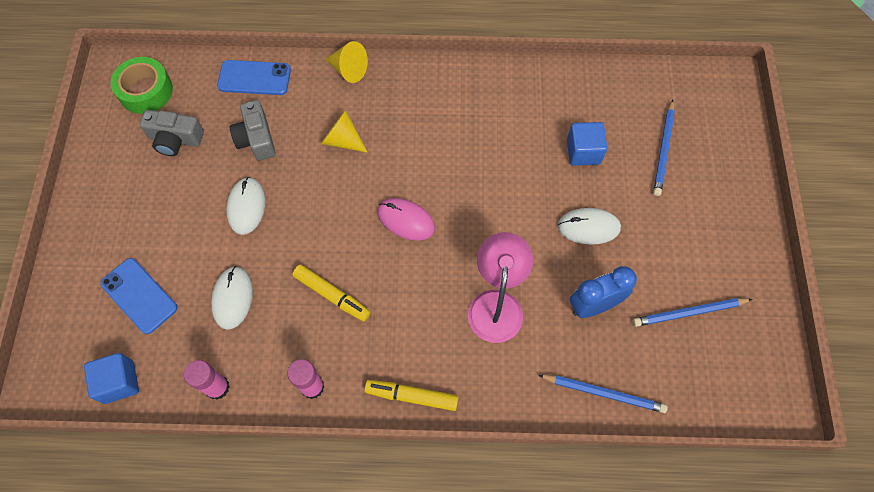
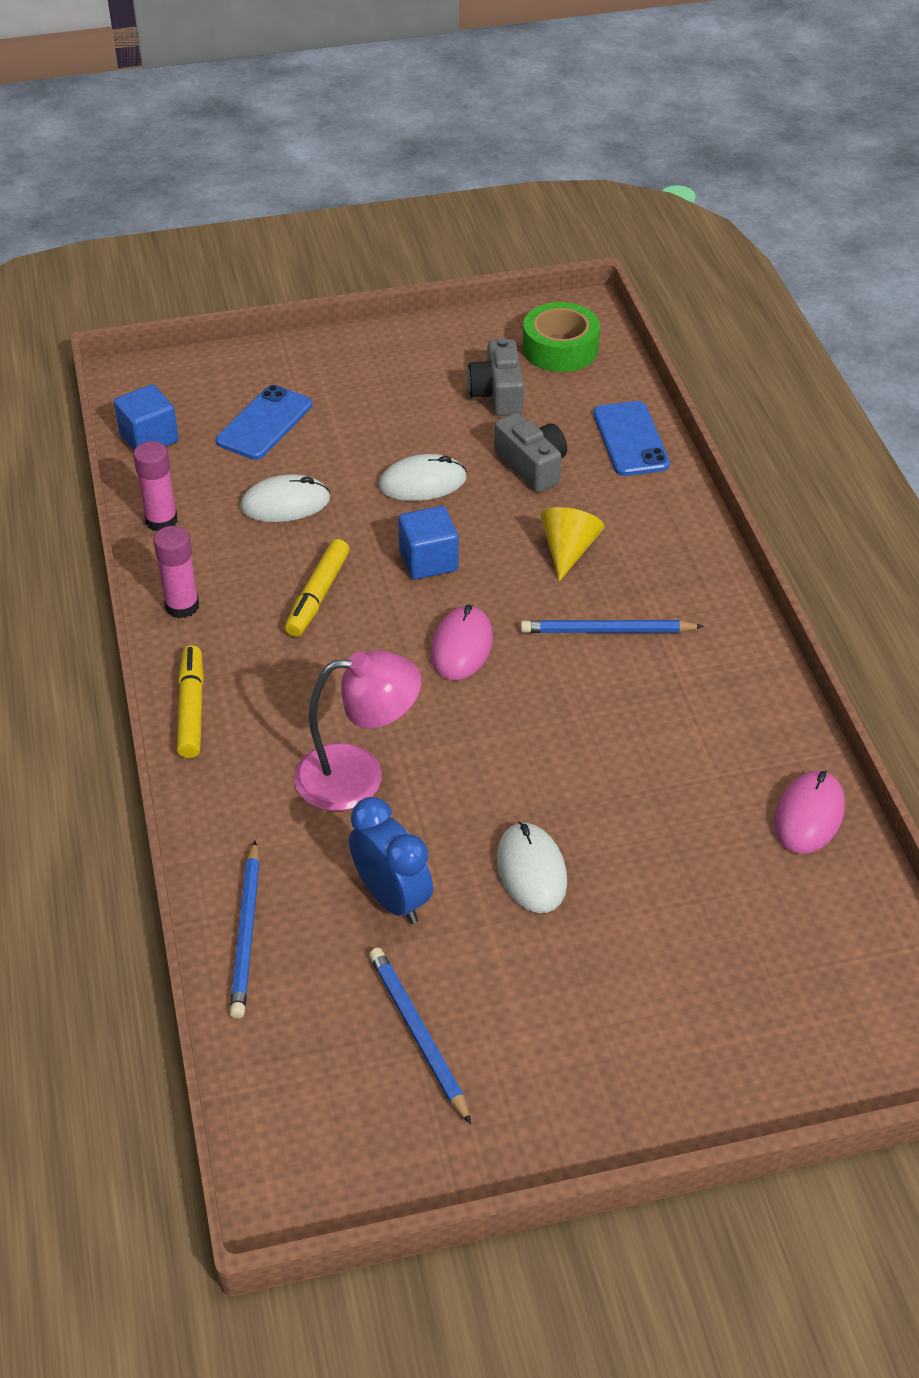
camera: 75 degrees right, 20 degrees down
grey camera [230,100,276,161] -> grey camera turned 90 degrees clockwise [494,413,567,492]
yellow cone [325,41,368,83] -> none
blue cube [567,122,607,166] -> blue cube moved to [398,506,459,579]
blue pencil [653,100,675,196] -> blue pencil moved to [520,620,704,633]
none -> pink mouse [774,770,845,854]

